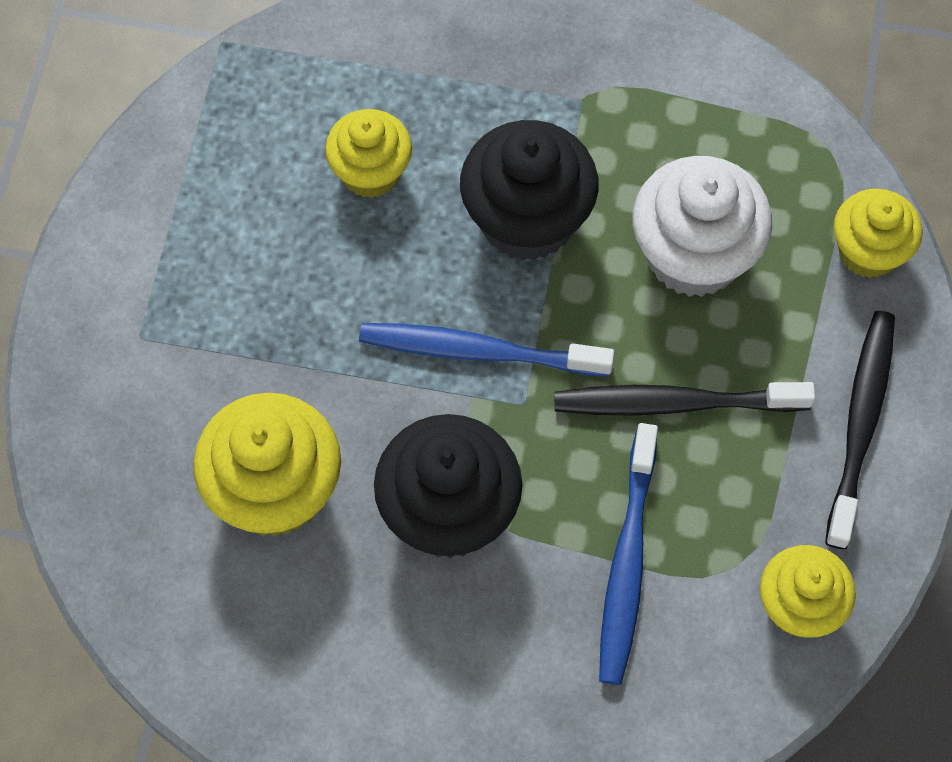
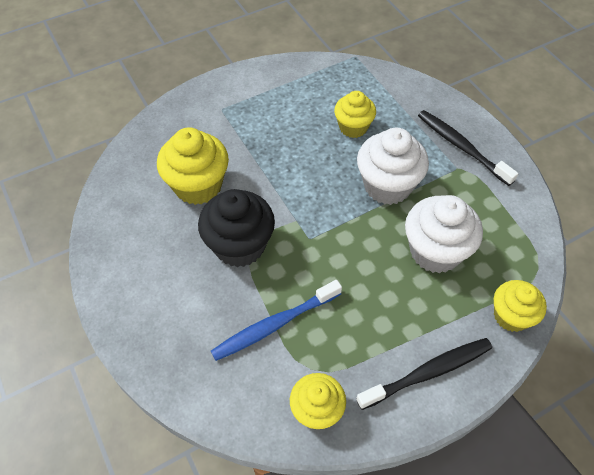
camera: 50 degrees right, 10 degrees down
blue toothbrush [359,323,614,377] -> none
black cupcake [460,120,599,261] -> white cupcake [357,128,429,205]
black toothbrush [554,382,815,416] -> black toothbrush moved to [418,110,518,186]

